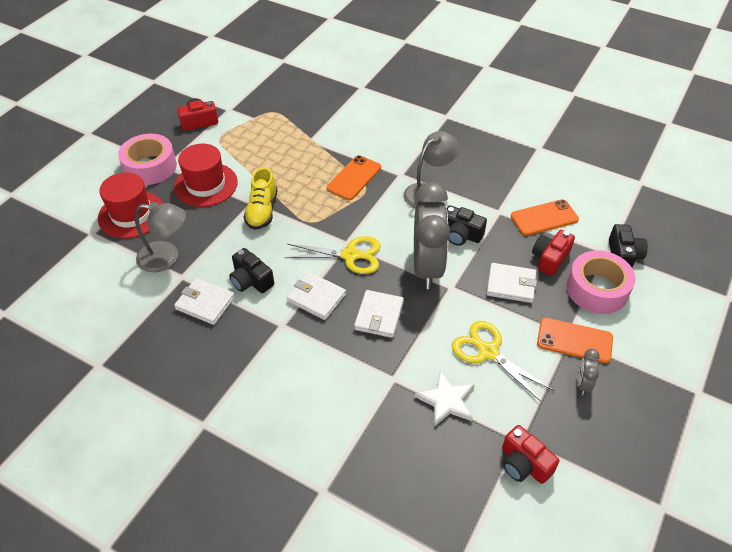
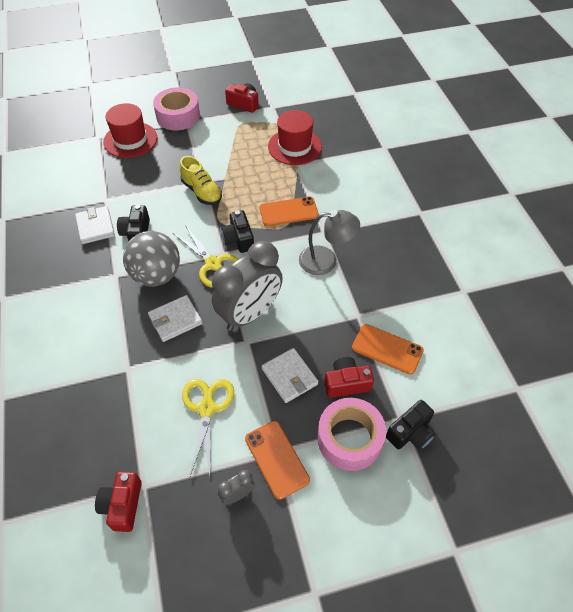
camera: 45 degrees right, 5 degrees up
grey lamp [135,202,186,272] -> none
red hat [174,144,238,207] -> red hat moved to [268,110,322,165]
yellow shoe [244,167,278,230] -> yellow shoe turned 90 degrees counterclockwise [180,156,222,205]
white wallet [287,272,346,320] -> grey ball [123,231,180,286]
white star [415,371,475,427] -> none
black camera [447,205,487,246] -> black camera moved to [221,210,254,253]

